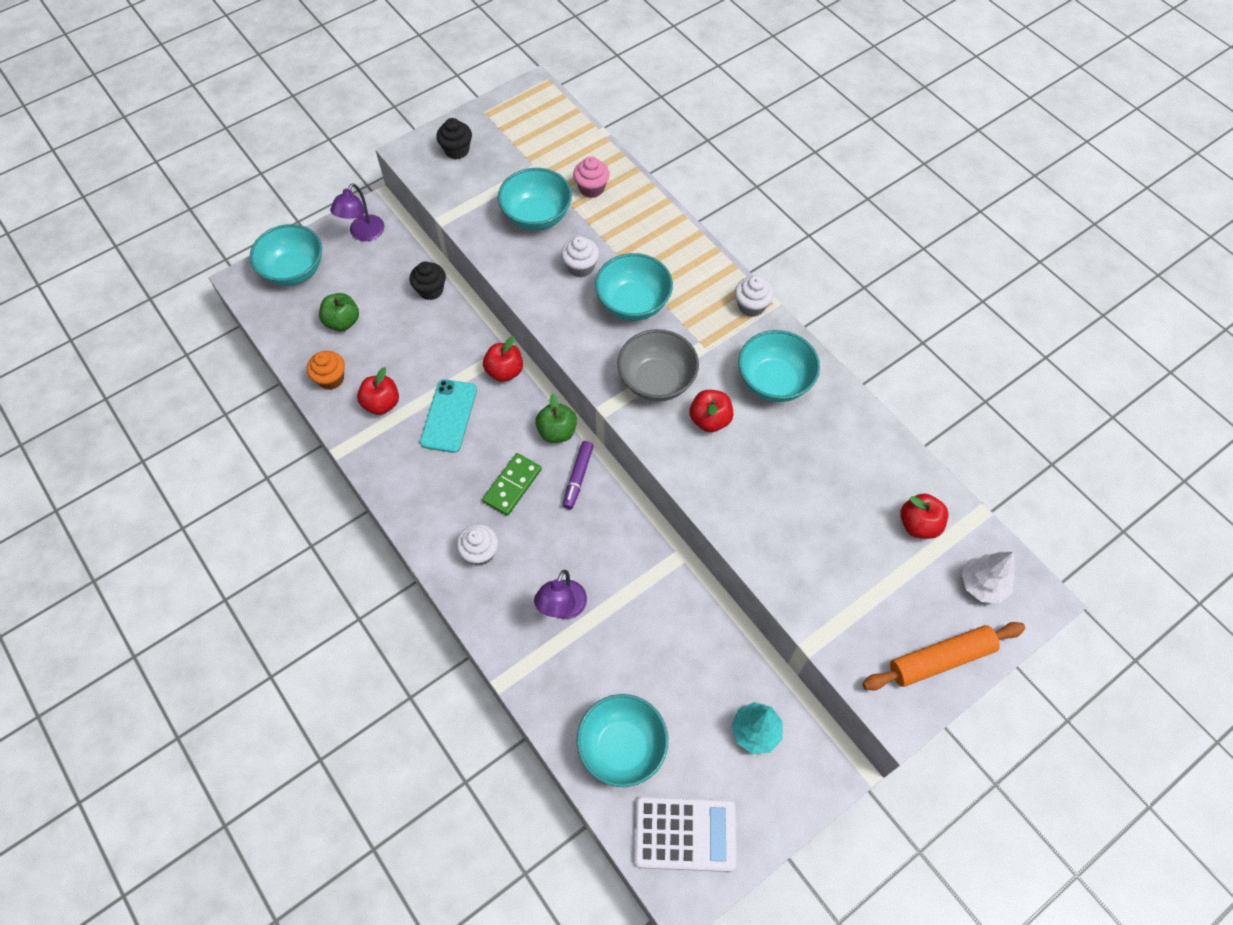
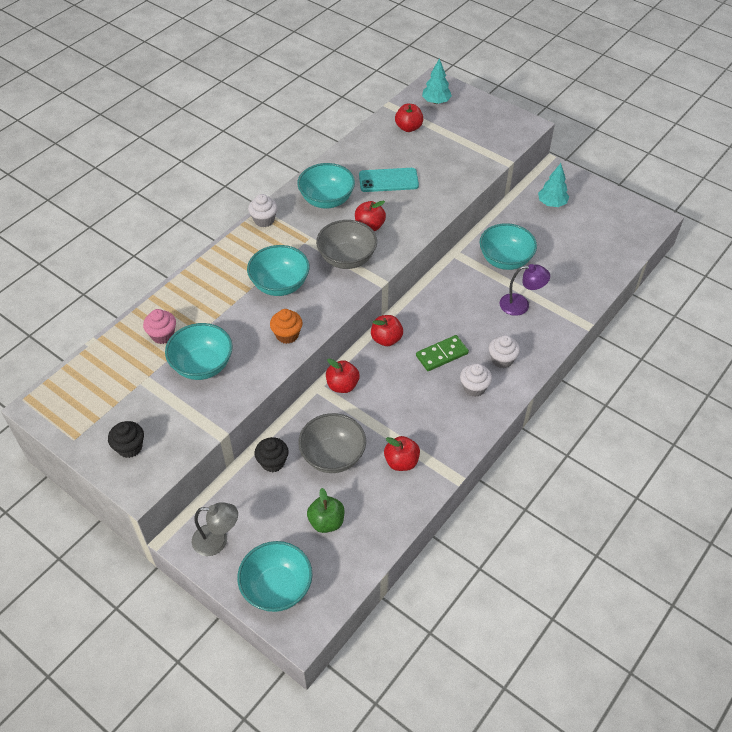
camera: 105 degrees left, 10 degrees down
orange cupcake [307,351,345,390] -> orange cupcake moved to [270,309,303,344]
purple lamp [330,183,384,241] -> grey lamp [192,502,238,556]
turquoise phone [420,379,477,453] -> turquoise phone moved to [359,168,419,192]
green domino [482,453,542,516] -> green domino turned 45 degrees counterclockwise [416,335,469,371]
green apple [535,394,577,443] -> red apple [371,315,403,346]
white cupcake [561,236,599,277] -> white cupcake moved to [460,363,492,397]
purple marker [563,441,594,509] -> none
turquoise bowl [576,694,668,787] -> turquoise bowl moved to [479,223,537,270]
white calculator [635,796,736,872] -> none
orange rolling pin [862,622,1025,690] -> none
white tree [962,552,1015,603] -> turquoise tree [422,58,452,104]
none -> grey bowl [298,413,366,473]

